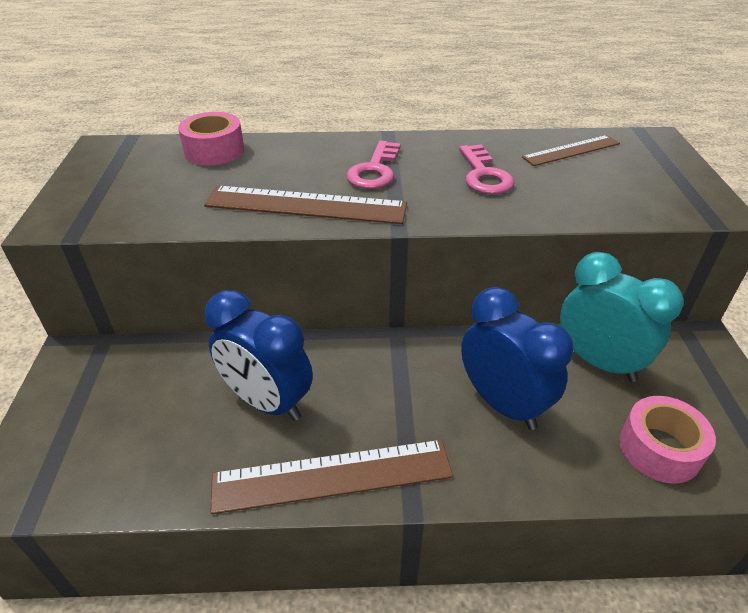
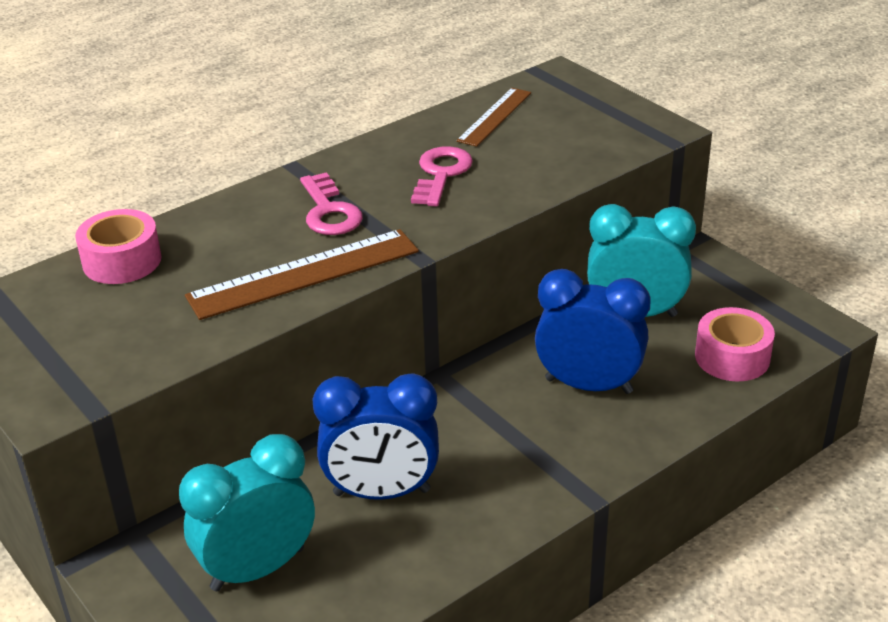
camera: 35 degrees left, 5 degrees down
brown ruler [210,440,453,514] -> none
pink key [459,144,514,194] -> pink key turned 120 degrees counterclockwise [411,146,473,206]
none -> turquoise clock [179,434,315,591]

